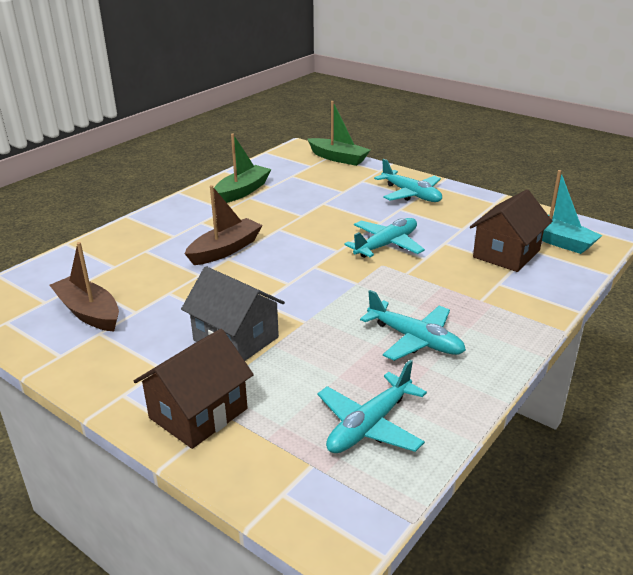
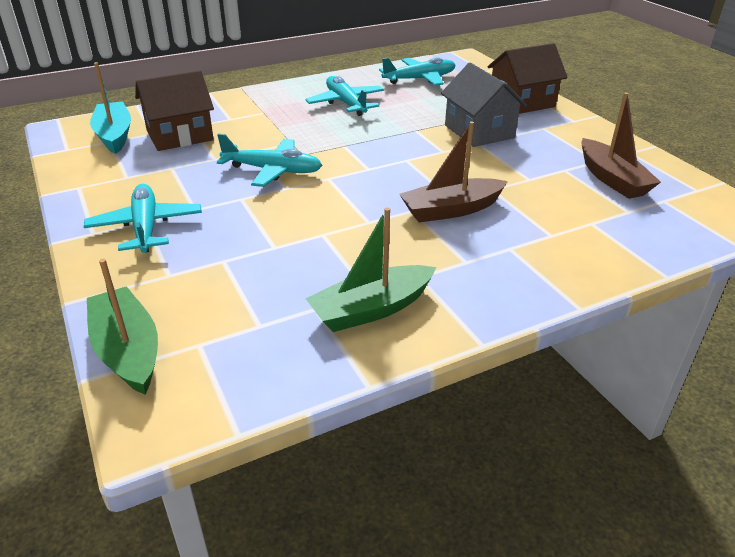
camera: 155 degrees left, 5 degrees up
turquoise plane [344,218,425,258] -> turquoise plane turned 150 degrees counterclockwise [217,133,322,187]

